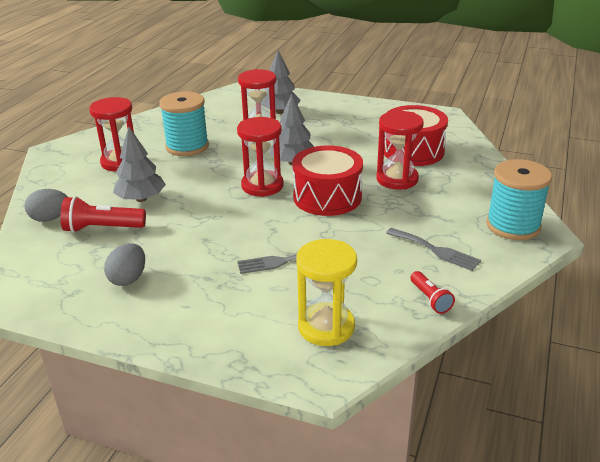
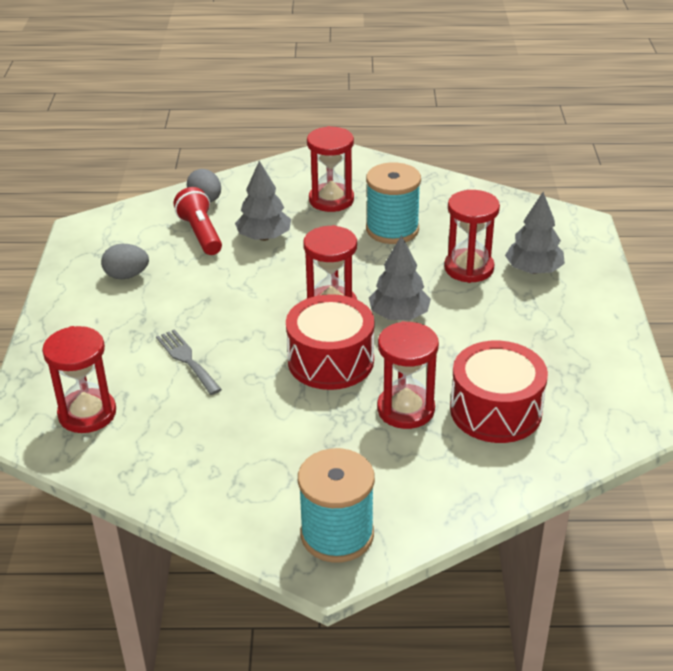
camera: 70 degrees right, 5 degrees up
yellow hourglass [296,239,357,346] -> red hourglass [42,326,116,433]
grey fork [386,228,481,271] -> none
red flashlight [410,271,455,314] -> none

